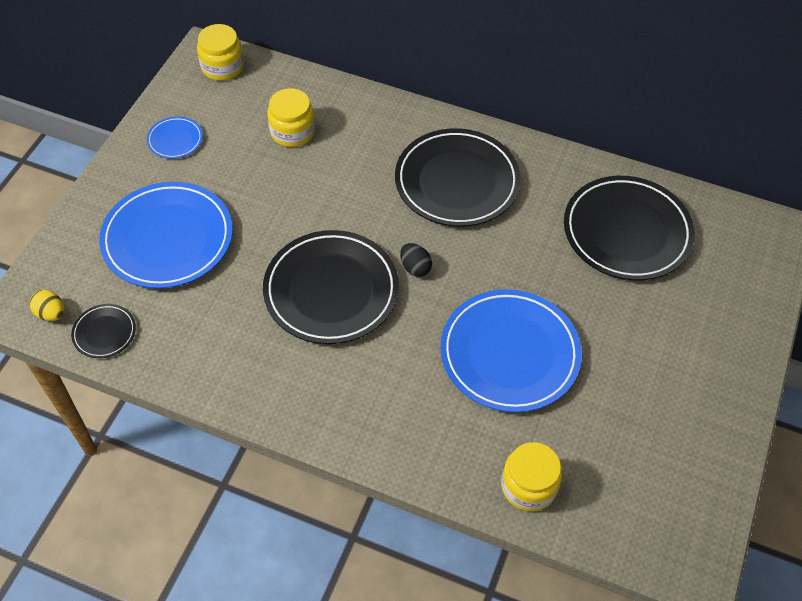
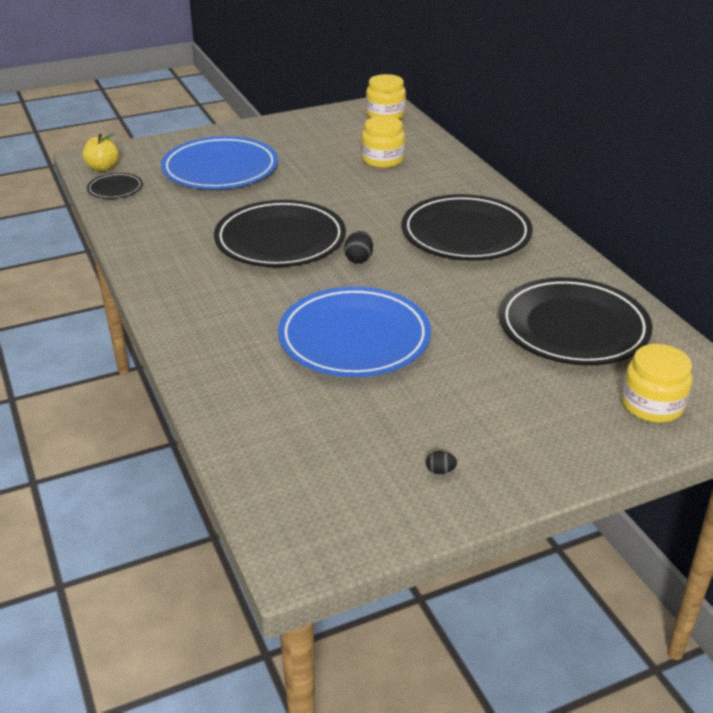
camera: 45 degrees right, 20 degrees down
yellow egg [29,290,65,321] -> yellow apple [82,133,119,171]
blue plate [147,116,203,159] -> none
yellow jar [501,442,562,512] -> yellow jar moved to [622,344,692,423]
none -> black egg [426,451,457,474]

